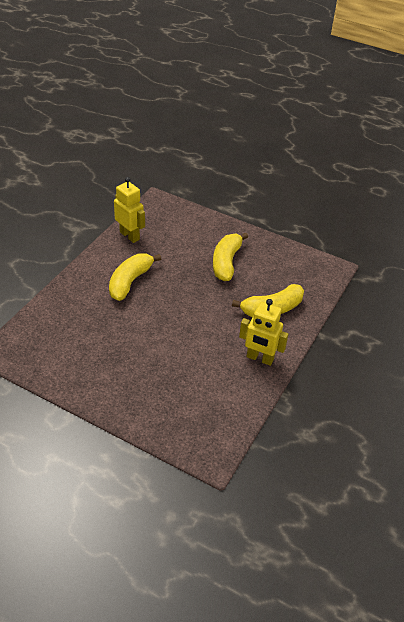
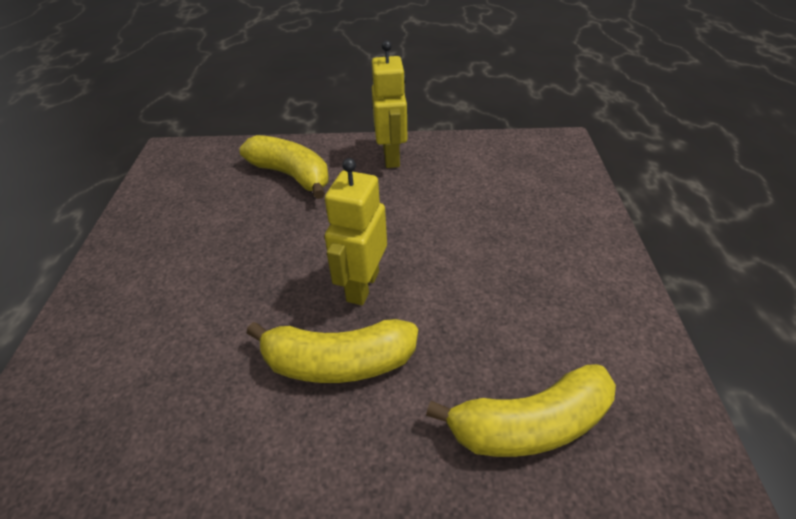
camera: 115 degrees left, 0 degrees up
yellow robot [114,177,145,243] -> yellow robot moved to [325,158,387,305]
yellow banana [213,232,248,281] -> yellow banana moved to [426,364,616,457]

